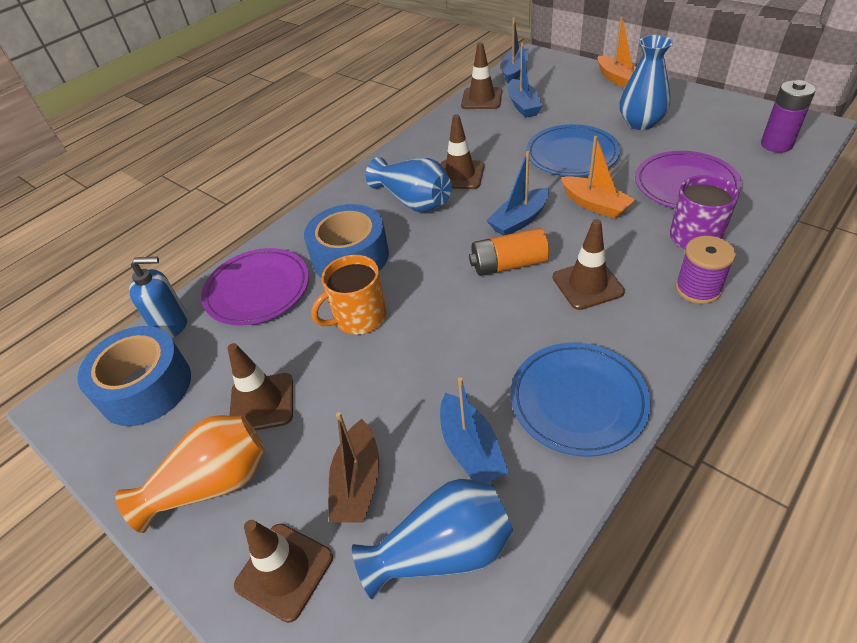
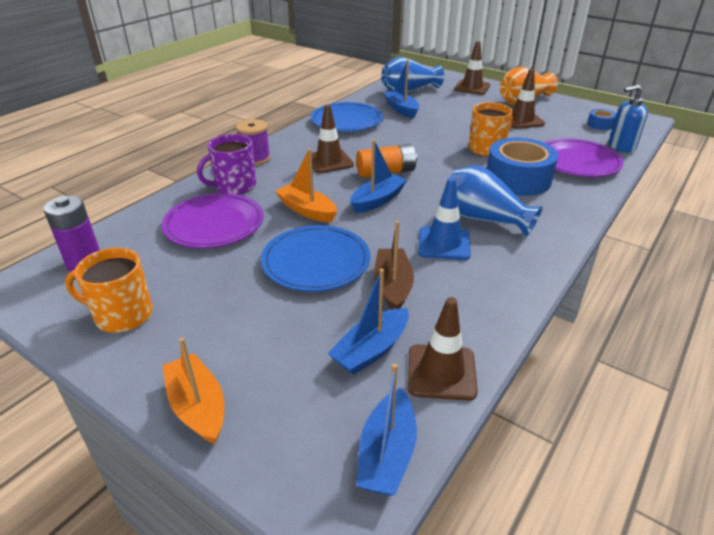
camera: 170 degrees right, 10 degrees down
blue tape [77,326,191,426] -> blue tape [587,109,616,130], size x0.46
brown boat [329,412,379,523] -> brown boat moved to [374,221,414,310]
brown traffic cone [441,114,484,189] -> blue traffic cone [418,178,471,260]
blue boat [508,43,543,118] -> blue boat turned 120 degrees counterclockwise [328,269,409,375]
blue vase [620,35,673,130] -> none
none -> orange mug [65,248,153,333]

